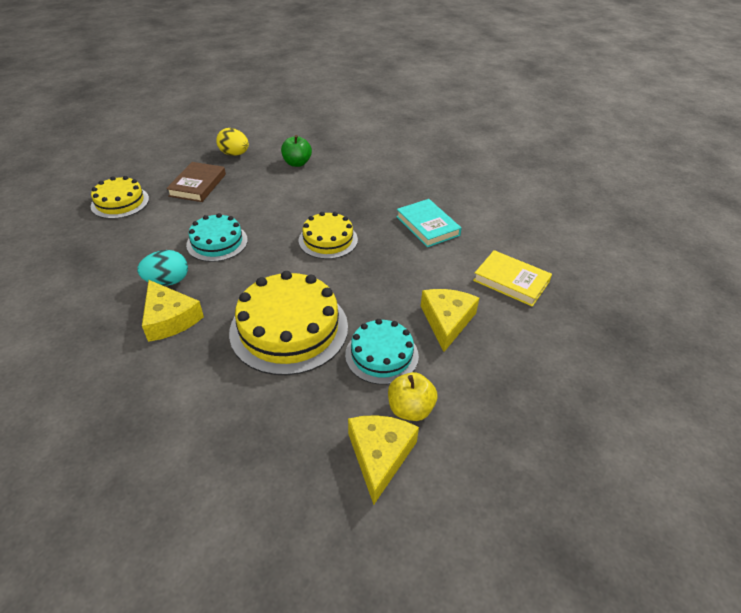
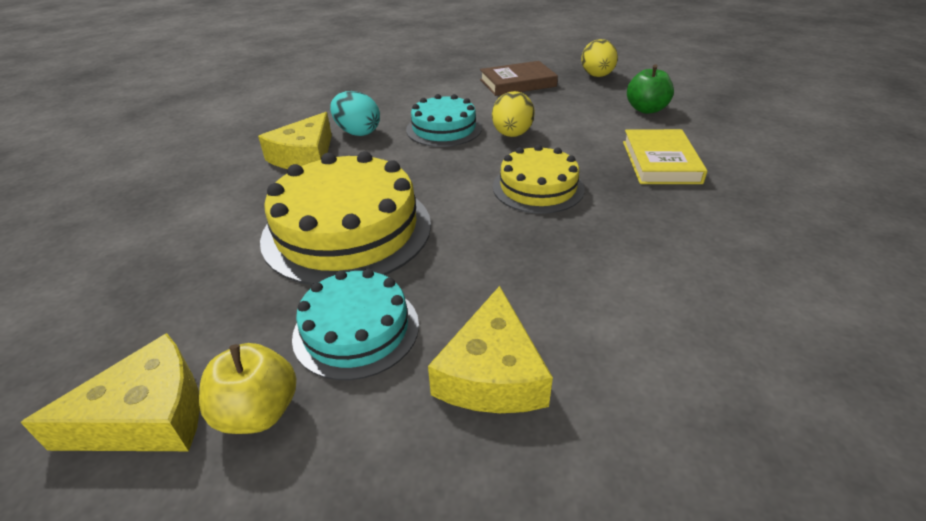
camera: 60 degrees right, 5 degrees down
yellow cake [91,176,149,219] -> none
turquoise book [396,199,462,247] -> none
yellow cheese [421,289,479,352] -> yellow cheese turned 120 degrees clockwise [428,286,553,413]
yellow book [473,250,552,307] -> yellow book moved to [623,129,707,184]
none -> yellow egg [492,91,535,137]

